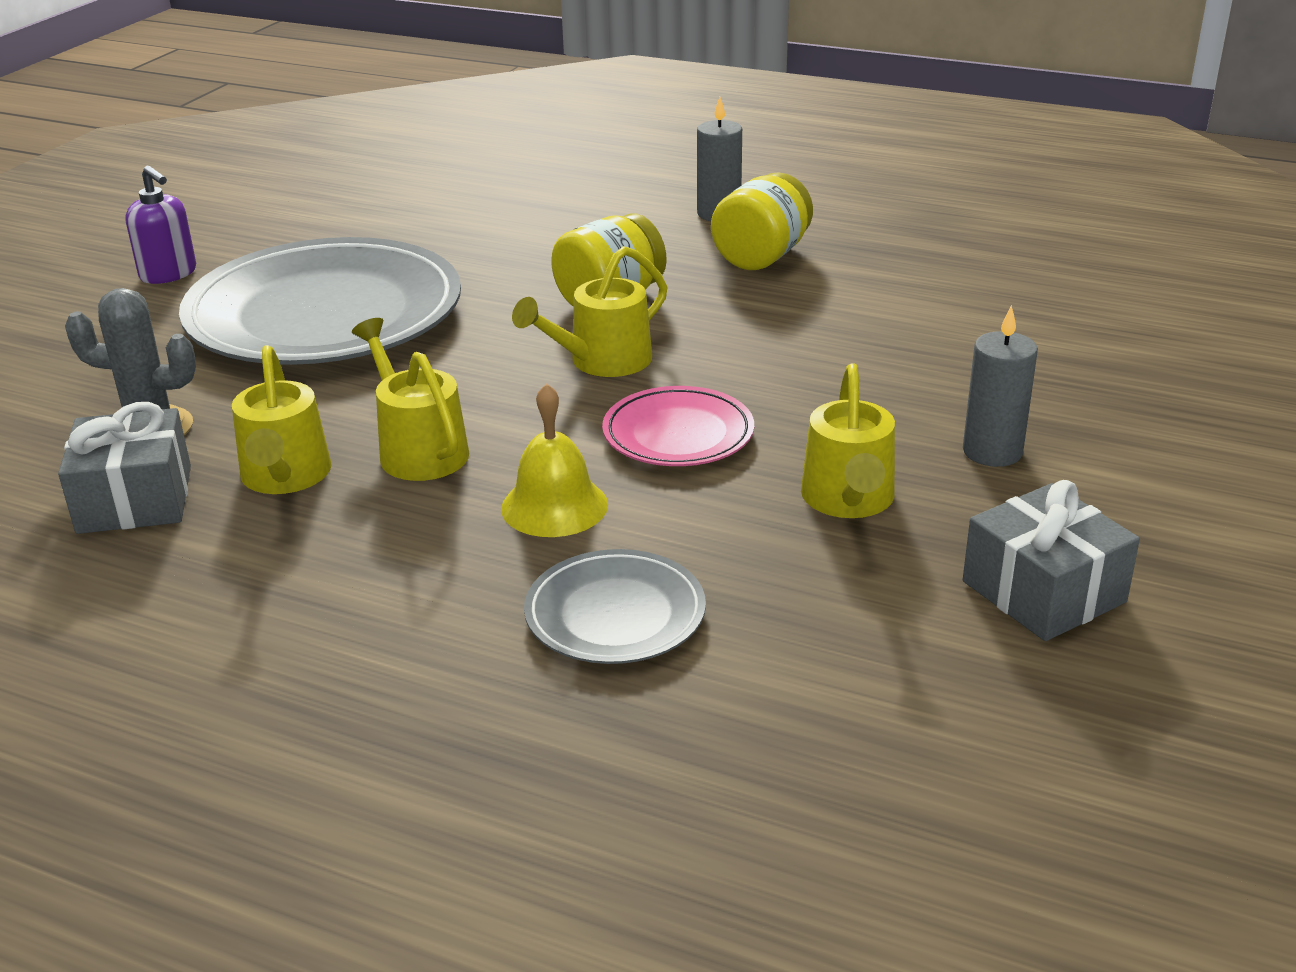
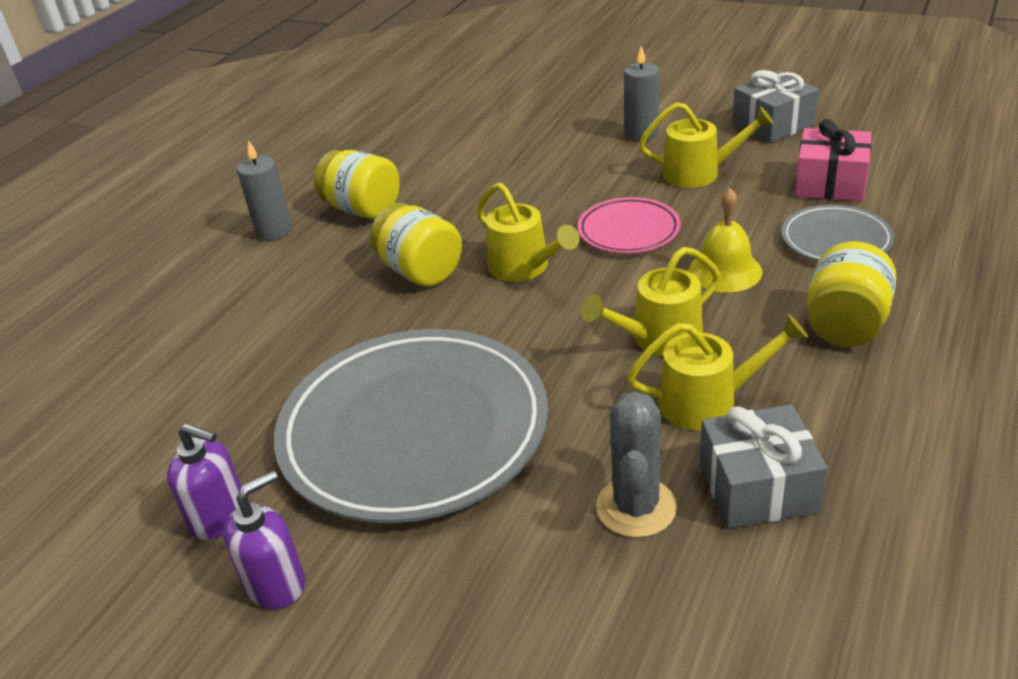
camera: 85 degrees left, 5 degrees up
none -> purple soap dispenser [167,423,241,540]
none -> pink gift [795,119,872,201]
none -> yellow jar [807,241,897,347]

